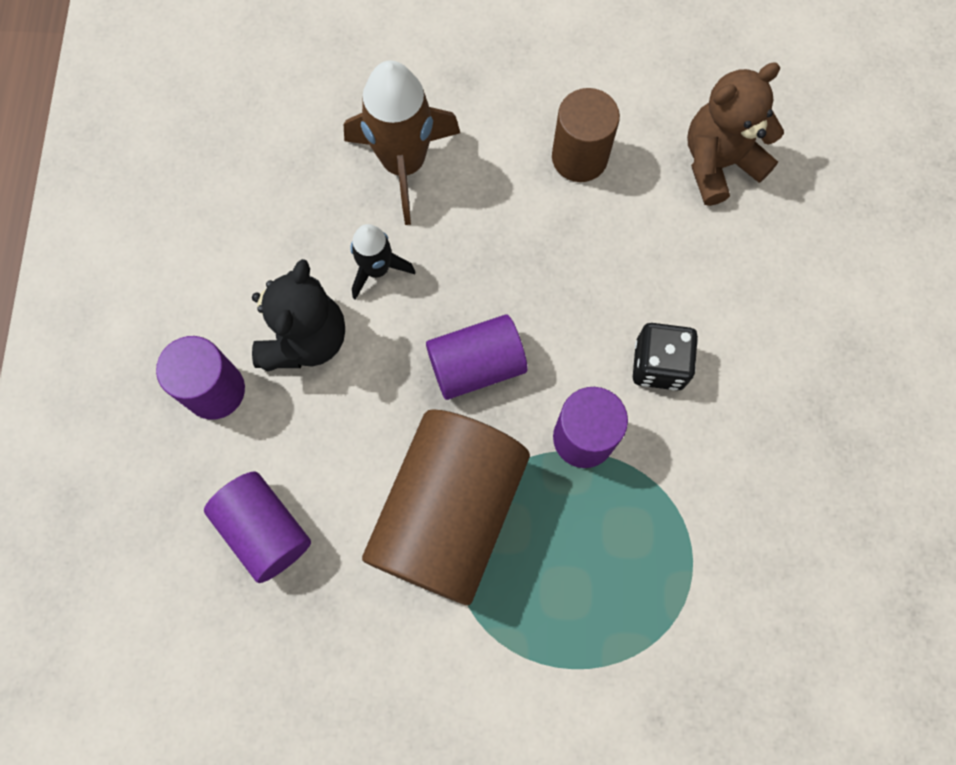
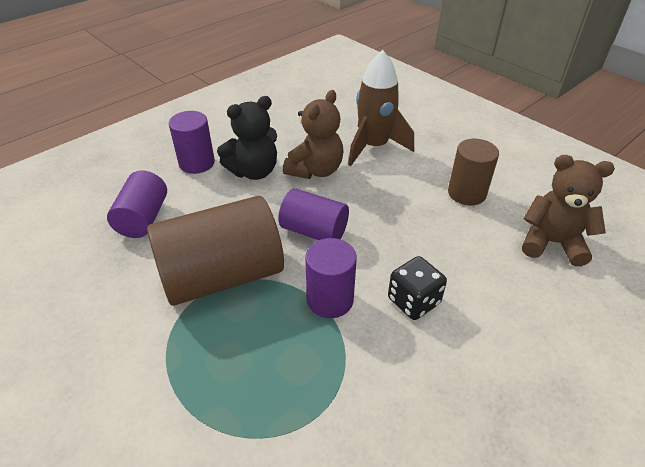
camera: 45 degrees right, 30 degrees down
black rocket [350,224,415,300] -> brown teddy bear [283,90,344,179]

